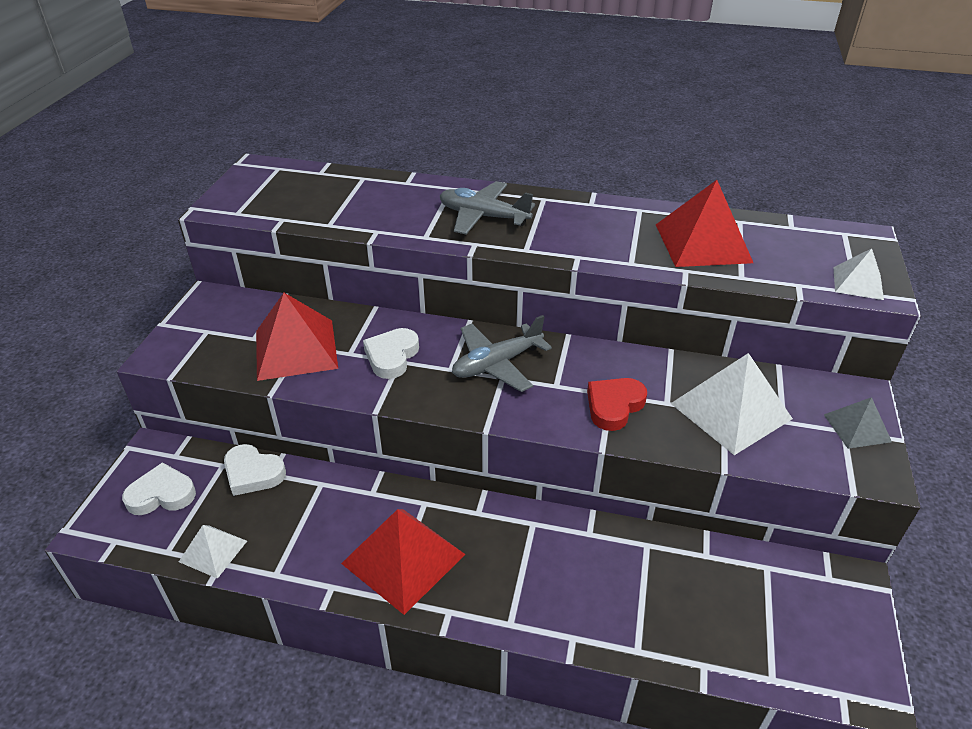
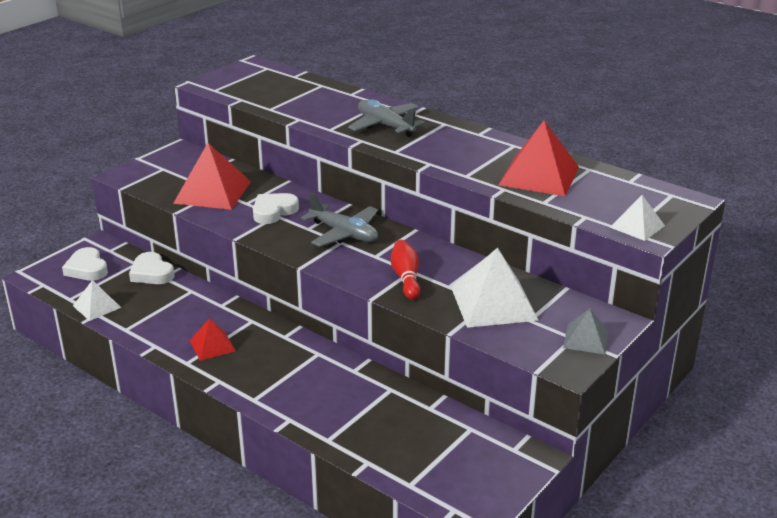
camera: 25 degrees right, 10 degrees down
white heart [122,462,196,515] -> white heart turned 135 degrees counterclockwise [62,247,108,281]
red pyramid [341,509,465,615] -> red pyramid [189,318,236,361], size x0.55
grey plane [452,315,552,392] -> grey plane turned 135 degrees counterclockwise [301,193,378,247]
red heart [587,378,647,431] -> red bowling pin [391,240,420,300]

